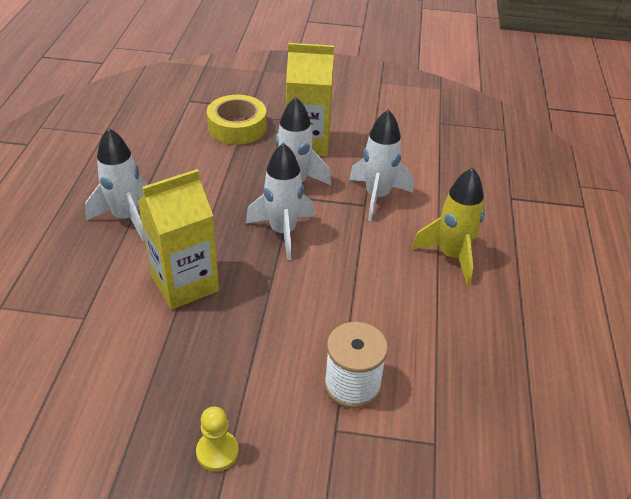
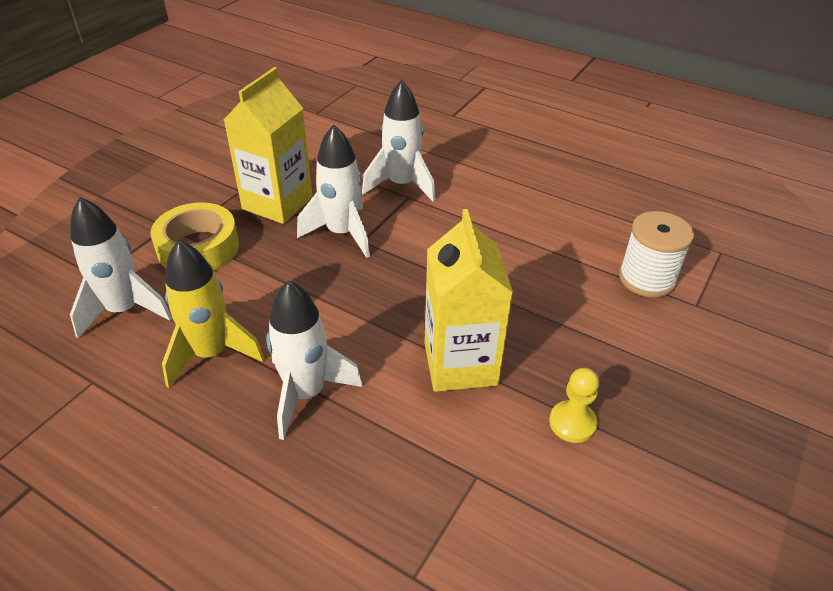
camera: 65 degrees left, 0 degrees up
yellow pawn [196,407,239,472] -> yellow pawn moved to [549,368,599,443]
white rocket [246,143,315,260] -> white rocket moved to [70,197,172,338]
yellow rocket [411,167,484,286] -> yellow rocket moved to [162,240,265,388]

